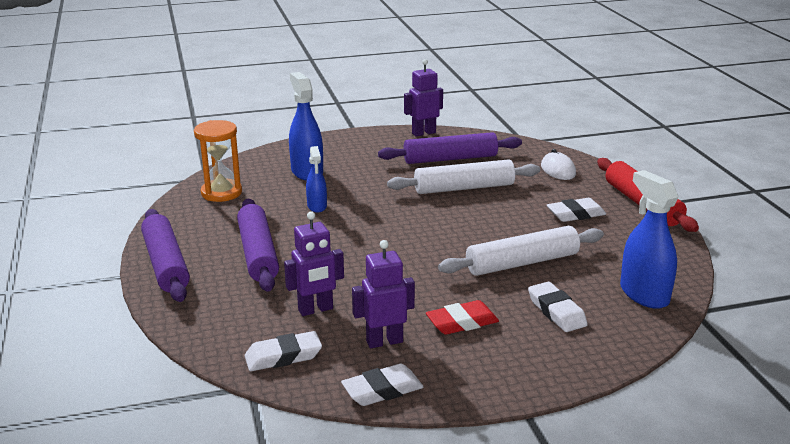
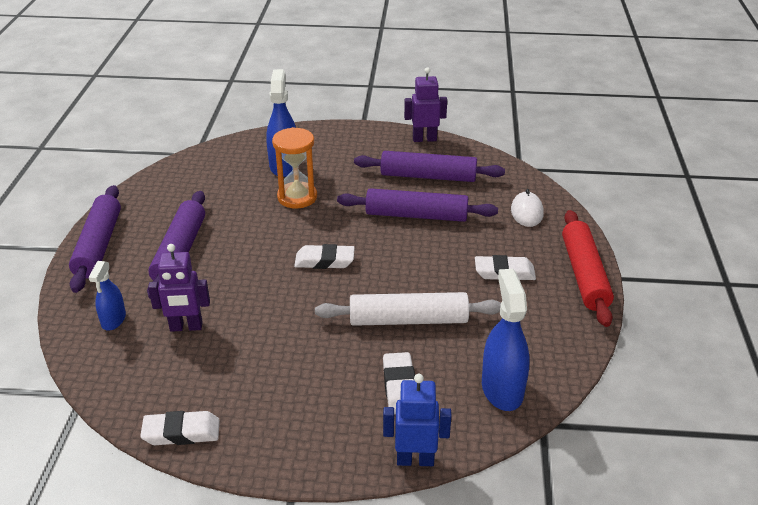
camera: 20 degrees right, 10 degrees up
orange hourglass [194,120,242,202] -> orange hourglass moved to [272,127,317,209]
white eraser [245,331,322,371] -> white eraser moved to [294,244,355,269]
blue spray bottle [306,146,327,213] -> blue spray bottle moved to [89,261,126,330]
purple robot [352,240,415,348] -> none
white rolling pin [387,160,540,194] -> purple rolling pin [337,188,498,222]
red eraser [426,300,499,335] -> none
none -> blue robot [383,374,451,466]

